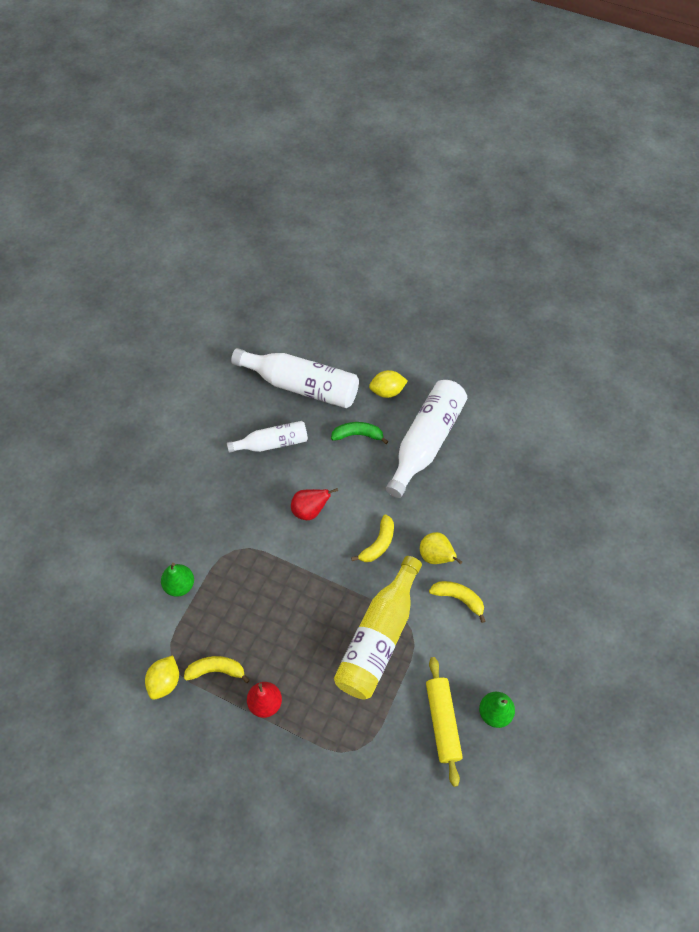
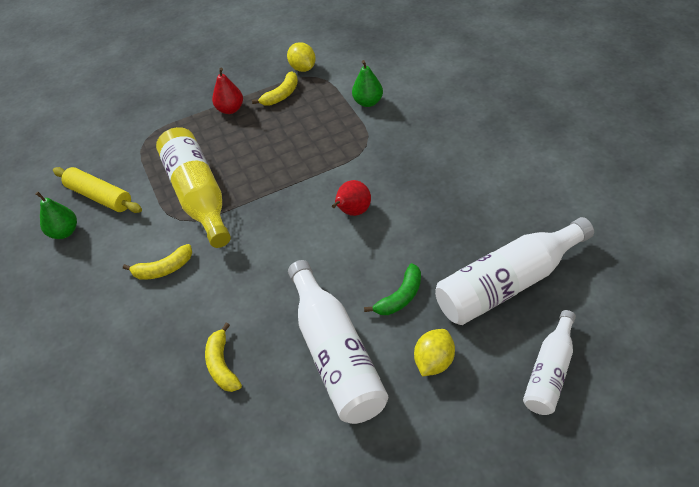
camera: 135 degrees right, 10 degrees down
white bottle [227,421,308,453] -> white bottle moved to [523,310,576,415]
yellow banana [351,515,394,562] -> yellow banana moved to [205,322,242,392]
yellow pear [420,532,462,564] -> none

